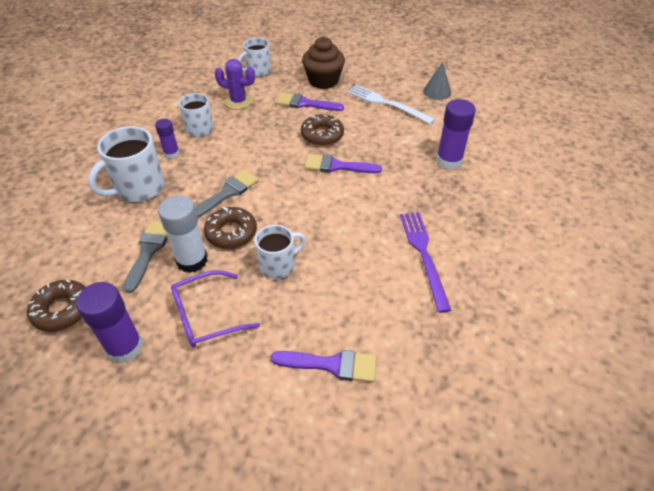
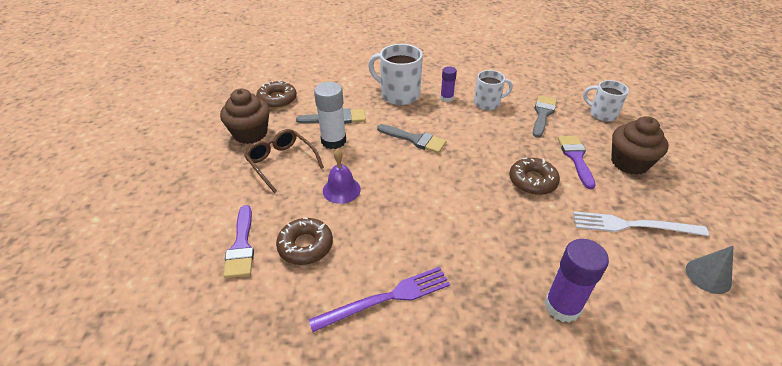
camera: 75 degrees right, 5 degrees down
purple glue stick [76,282,143,363] -> brown cupcake [220,89,270,144]
purple glasses [171,270,260,347] -> brown glasses [244,129,324,193]
brown donut [204,207,257,249] -> brown donut moved to [276,217,333,265]
purple cactus [214,59,255,109] -> grey brush [533,95,557,138]
white mug [255,225,305,279] -> purple bell [323,149,361,204]
purple brush [305,154,382,173] -> none
white fork [347,85,435,124] -> white fork turned 105 degrees counterclockwise [573,211,709,236]

